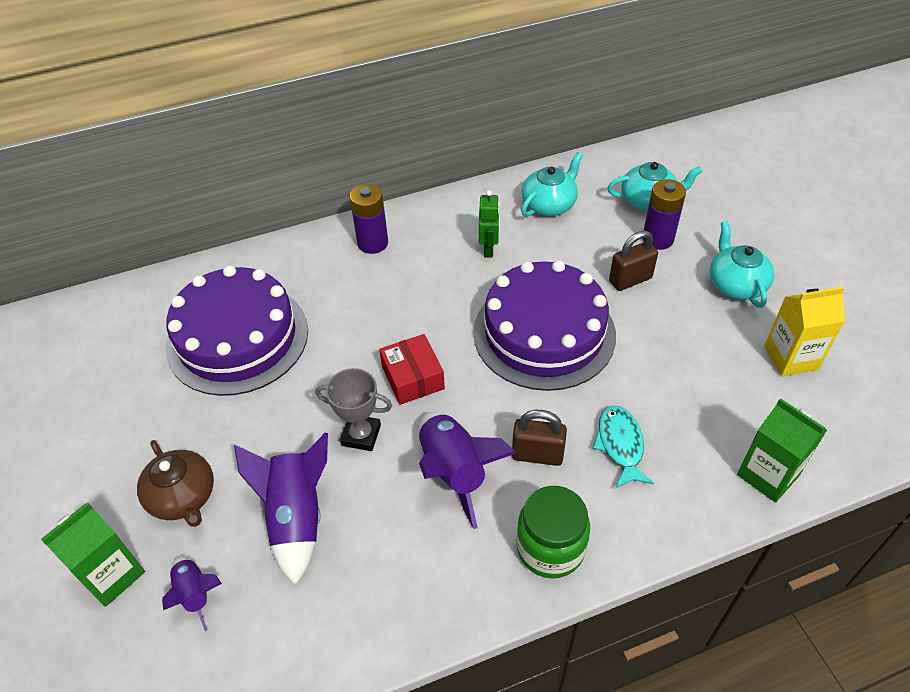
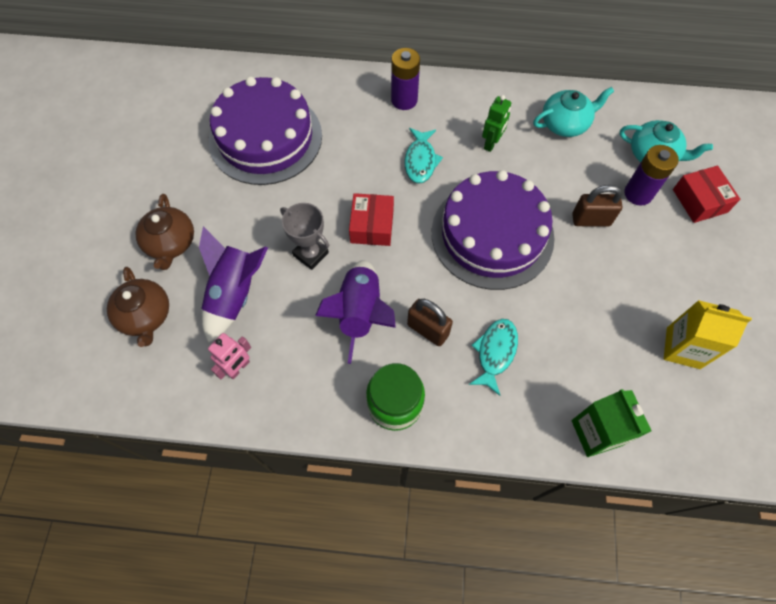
camera: 25 degrees right, 15 degrees up
green carton [41,502,145,607] -> none
purple rocket [162,557,222,631] -> brown teapot [107,267,169,347]
turquoise teapot [710,221,774,308] -> none
none -> pink robot [208,333,251,379]
none -> turquoise fish [405,128,443,184]
none -> red box [673,166,740,223]

